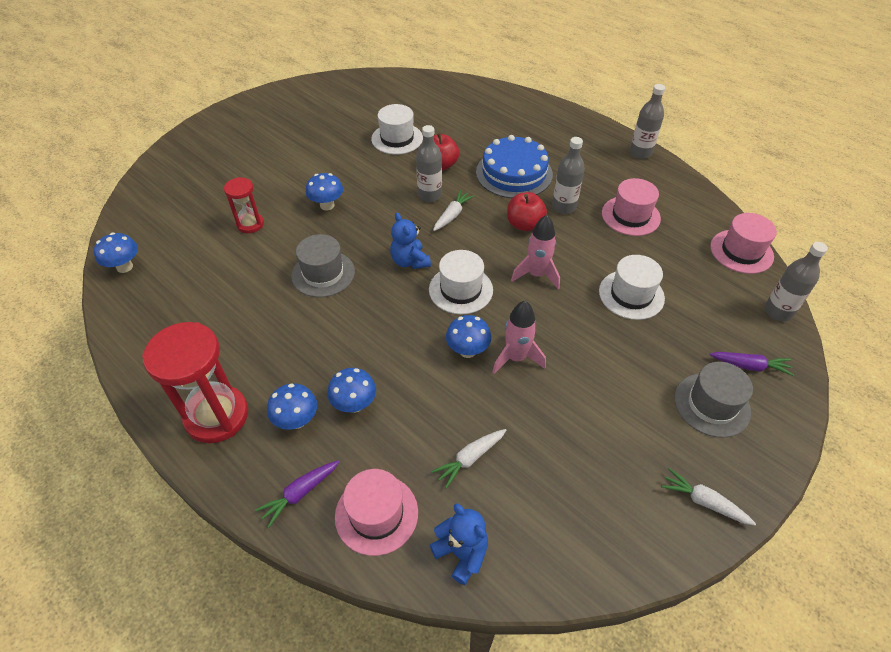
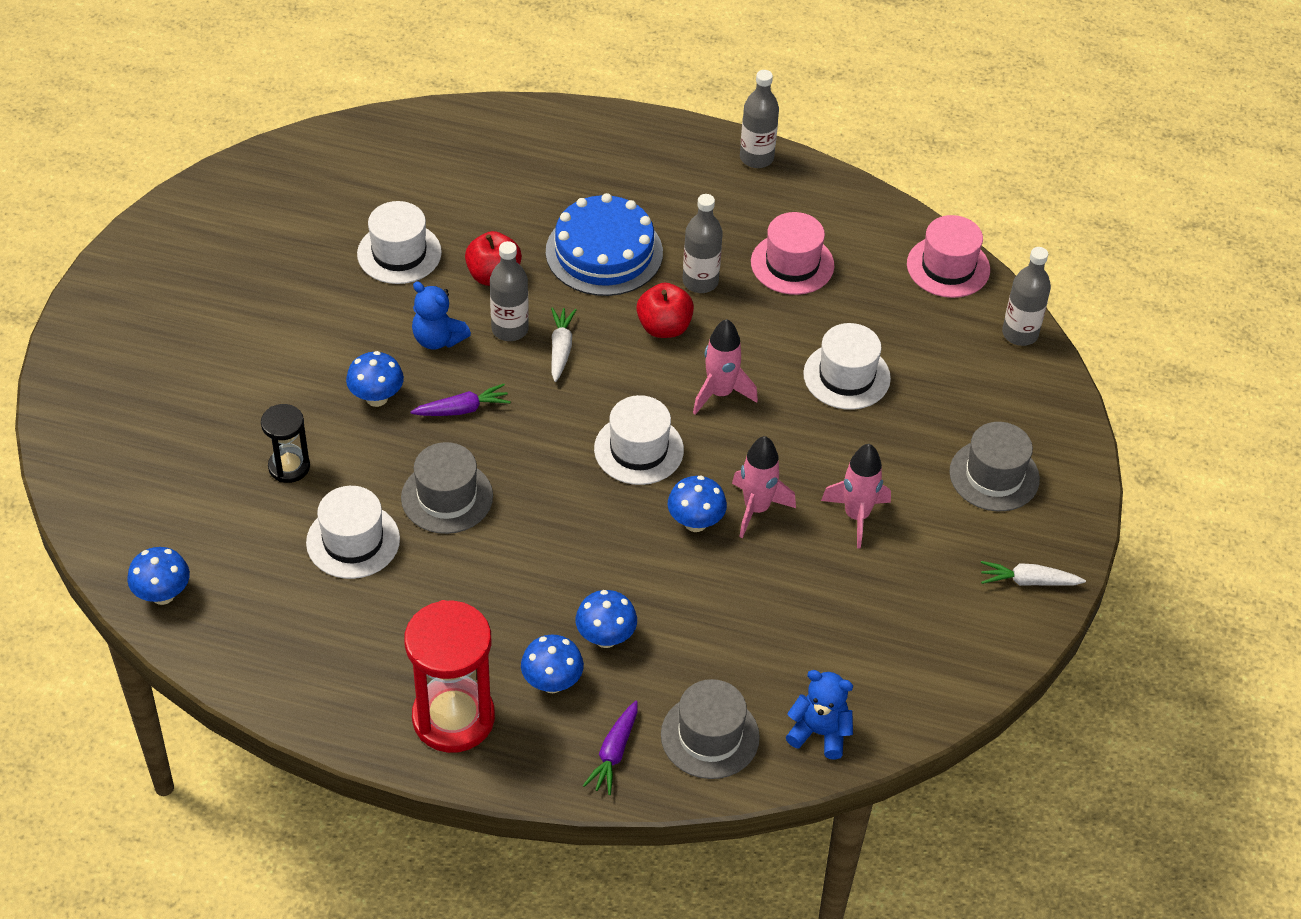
camera: 30 degrees left, 0 degrees up
red hourglass [224,177,264,233] -> black hourglass [261,404,310,483]
pink hat [335,469,418,556] -> grey hat [661,679,760,779]
blue teddy bear [390,213,431,269] -> blue teddy bear moved to [412,281,471,350]
white carrot [431,429,506,489] -> none
purple carrot [709,352,794,376] -> purple carrot moved to [410,384,511,416]
none -> white hat [306,486,400,579]
none -> pink rocket [821,444,891,548]

